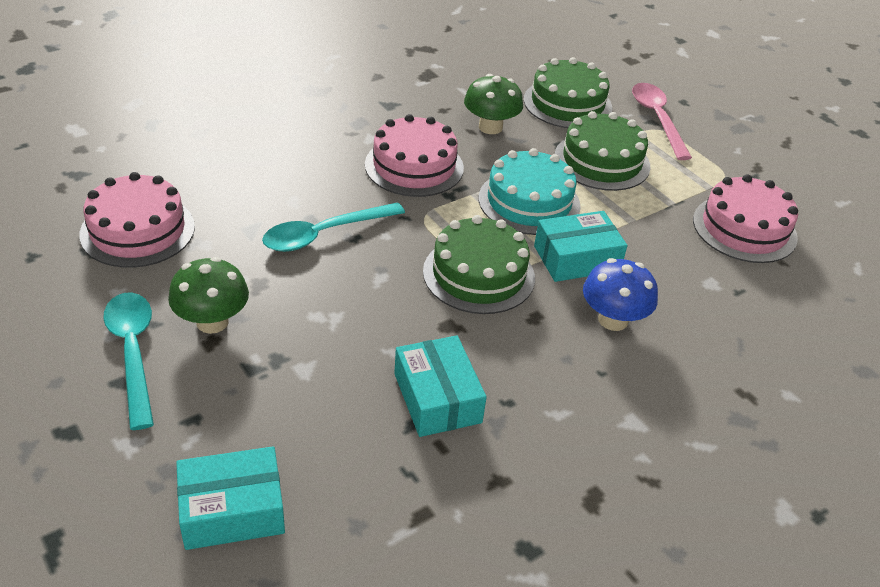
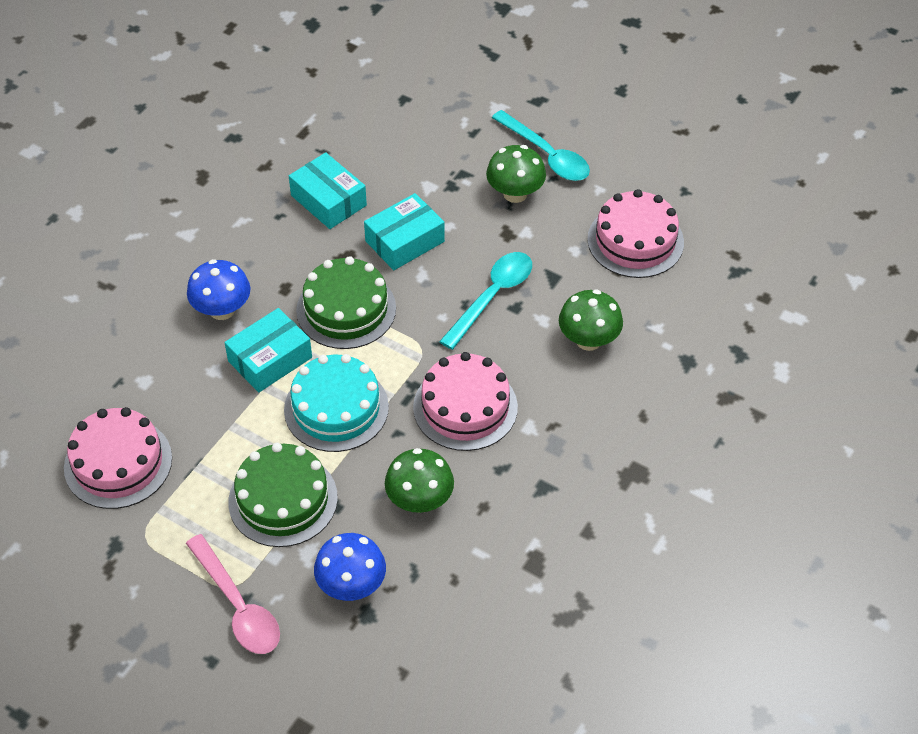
camera: 160 degrees right, 10 degrees up
turquoise box [176,446,285,550] -> turquoise box moved to [364,193,445,270]
green cake [524,57,612,128] -> blue mushroom [314,533,386,601]
none -> green mushroom [559,289,623,351]

